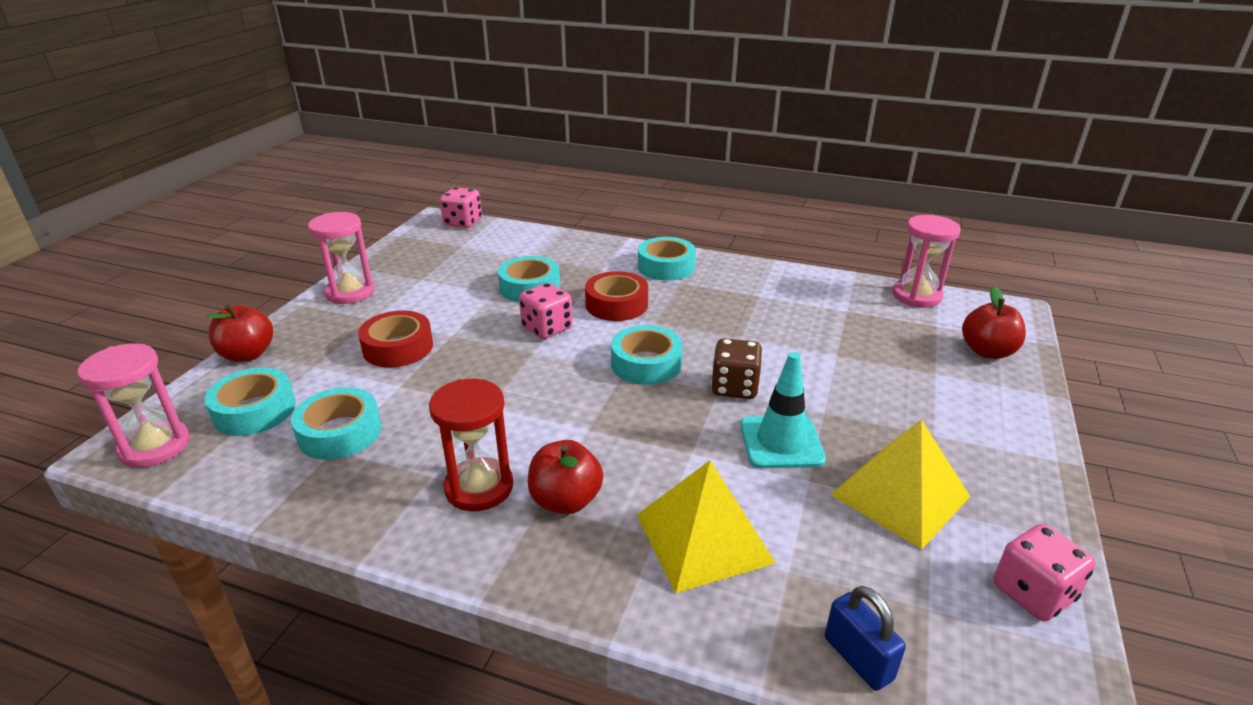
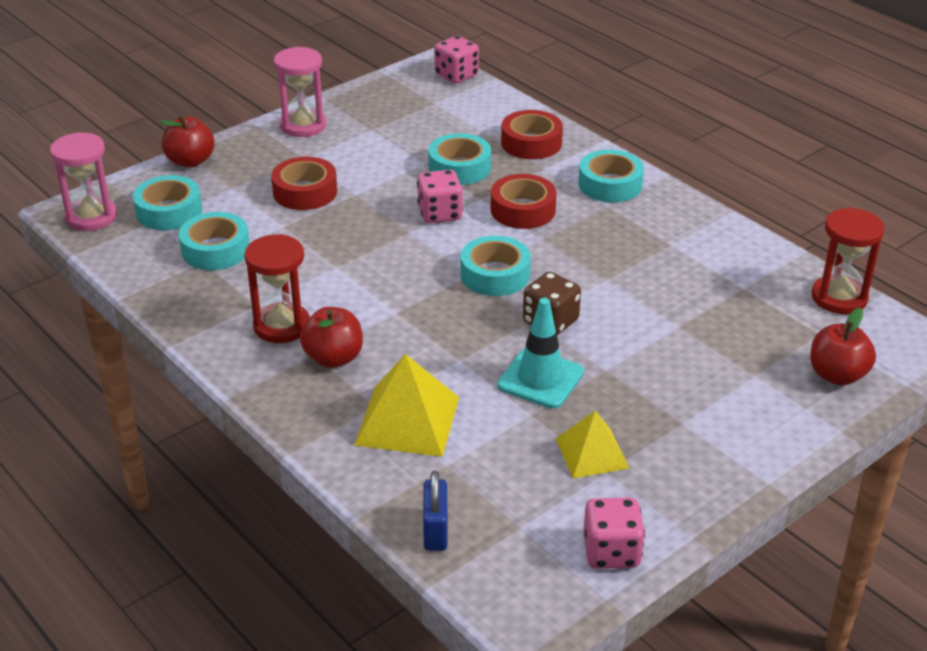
camera: 30 degrees right, 5 degrees up
yellow pyramid [831,419,971,549] -> yellow pyramid [556,410,629,479], size x0.65
pink hourglass [892,215,961,308] -> red hourglass [812,208,885,314]
none -> red tape [501,110,563,159]

